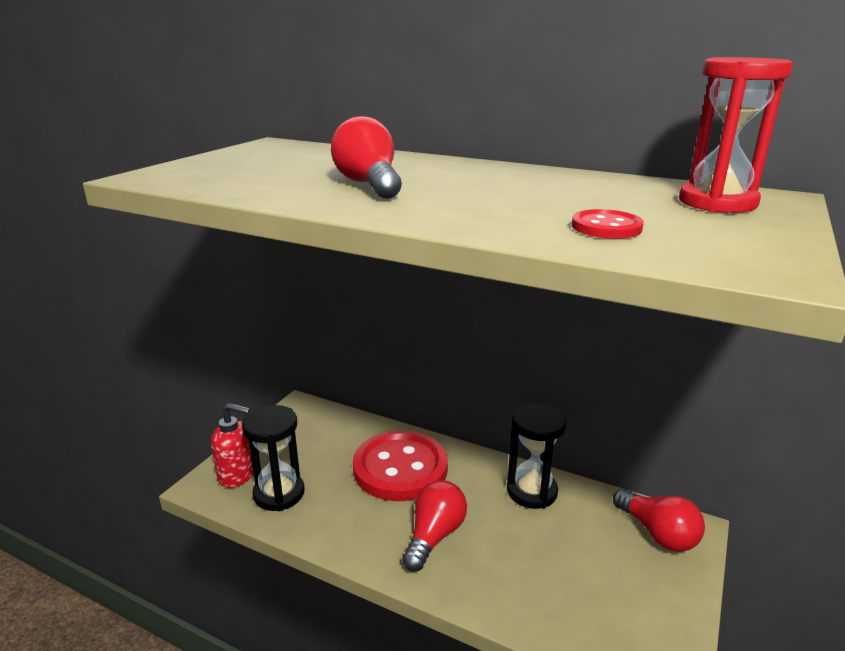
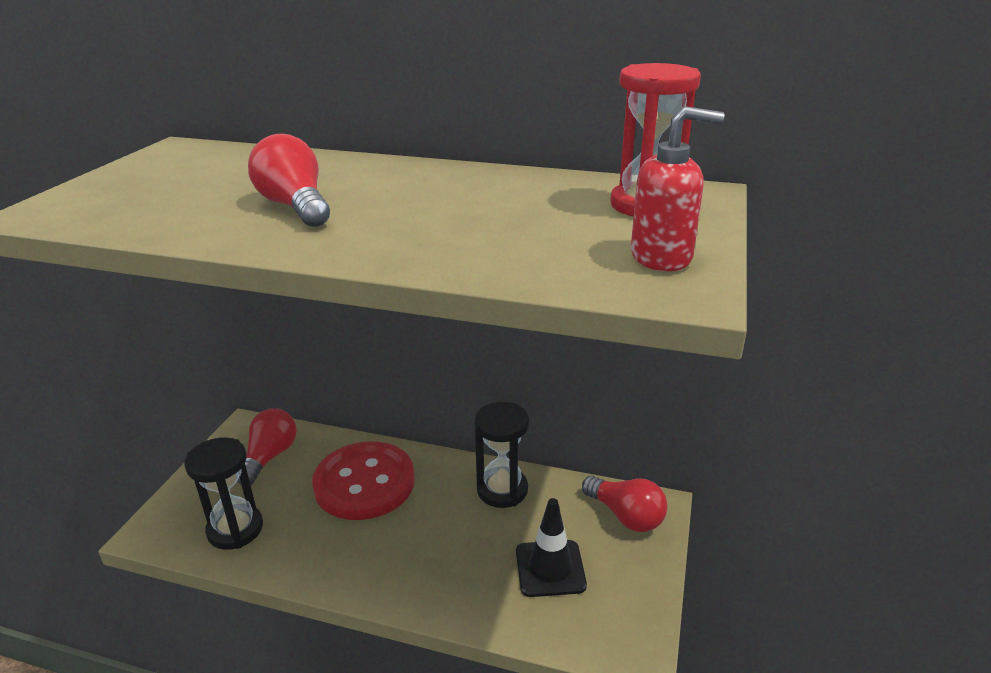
camera: 10 degrees left, 5 degrees up
red soap dispenser [211,403,253,488] -> red soap dispenser moved to [631,106,725,271]
red light bulb [402,480,467,571] -> red light bulb moved to [237,408,297,485]
red button [572,209,644,239] -> none
none -> black traffic cone [516,498,587,597]

